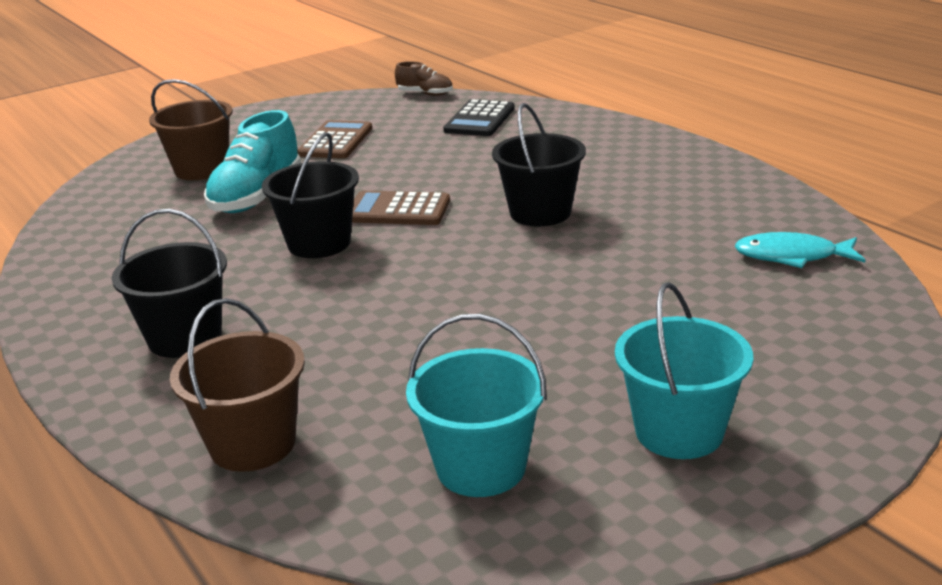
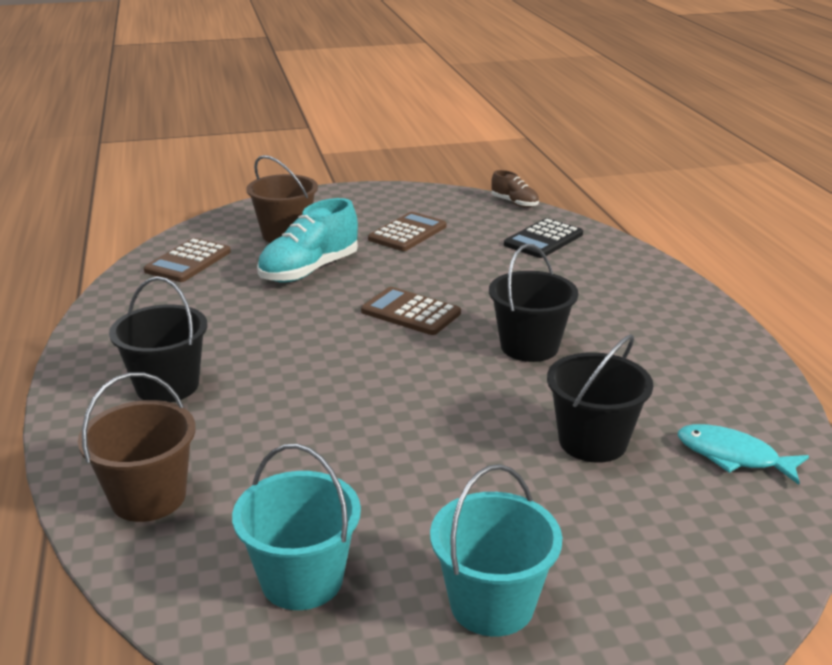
camera: 20 degrees right, 0 degrees up
black bucket [262,132,359,258] -> black bucket moved to [547,334,653,463]
none -> brown calculator [144,238,231,282]

